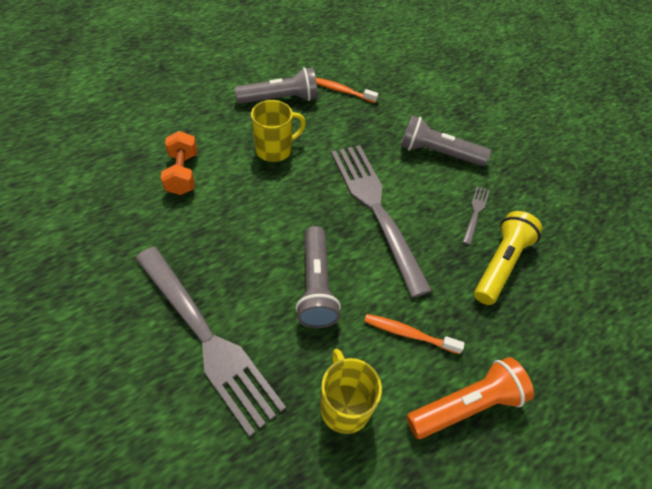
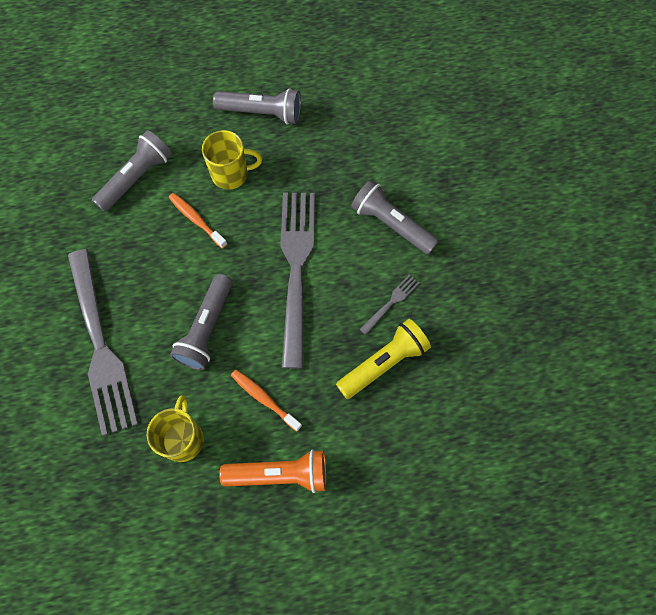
camera: 25 degrees right, 15 degrees up
orange dumbbell [161,131,197,195] -> grey flashlight [92,130,172,212]
orange toothbrush [316,78,378,103] -> orange toothbrush moved to [169,193,227,249]

